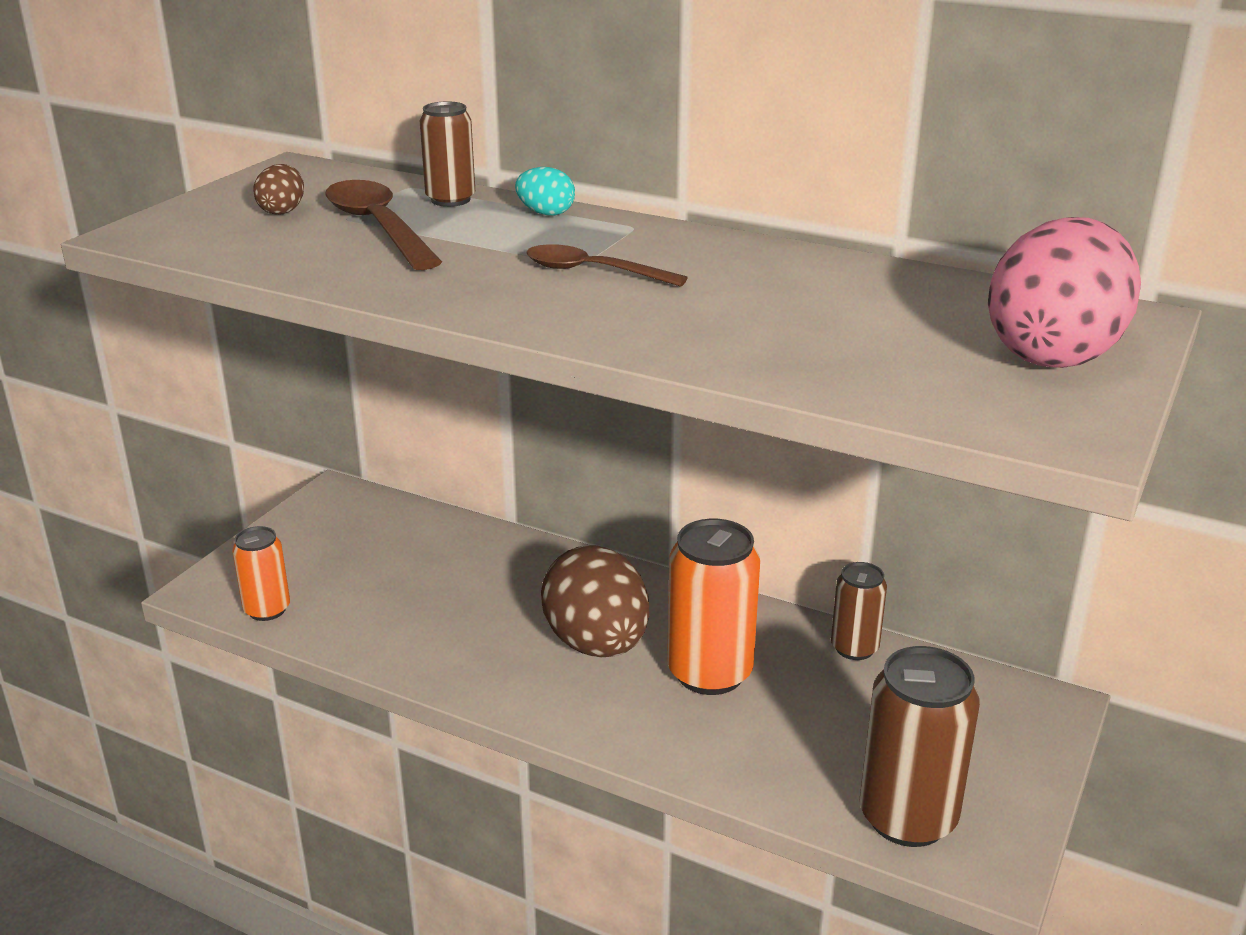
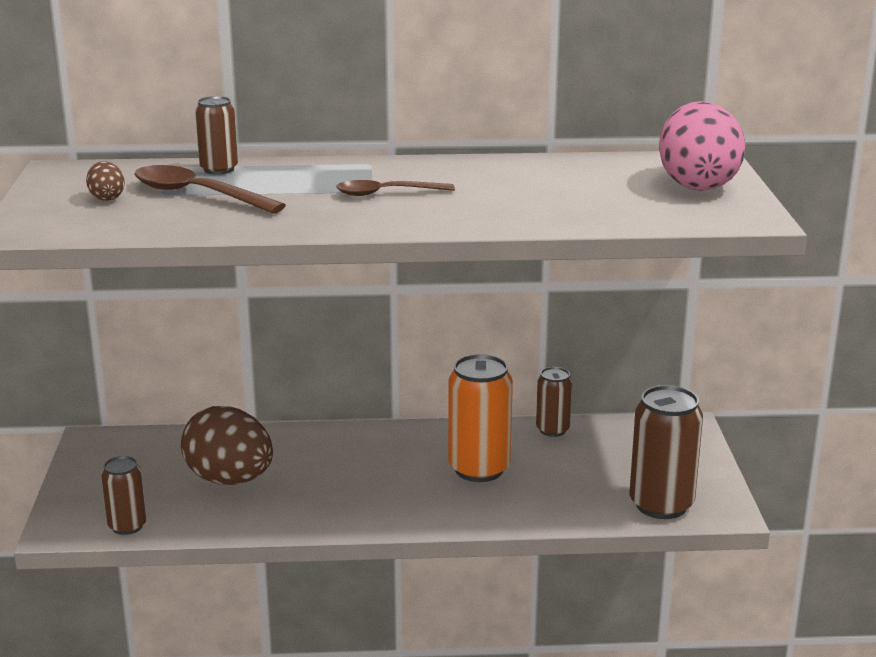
camera: 30 degrees left, 5 degrees down
orange can [232,526,290,621] -> brown can [101,456,147,535]
turquoise egg [515,167,575,216] -> none
brown egg [541,545,649,657] -> brown egg moved to [181,406,273,485]

